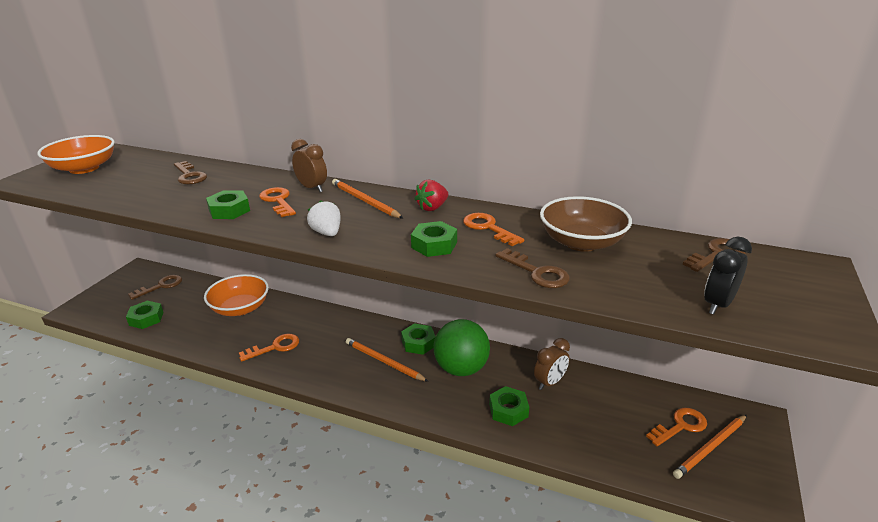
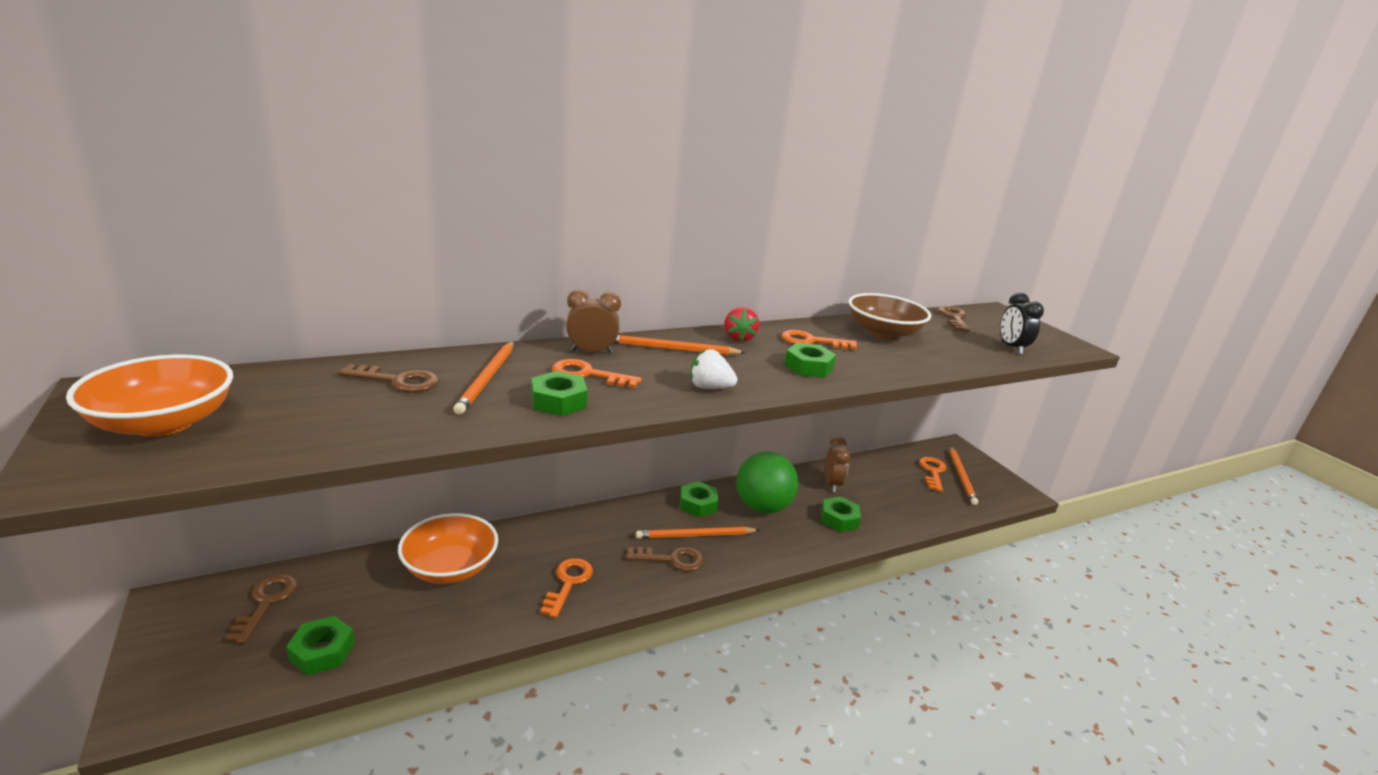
camera: 50 degrees left, 5 degrees down
brown key [495,248,570,288] -> brown key moved to [626,547,704,572]
none -> orange pencil [453,341,514,415]

